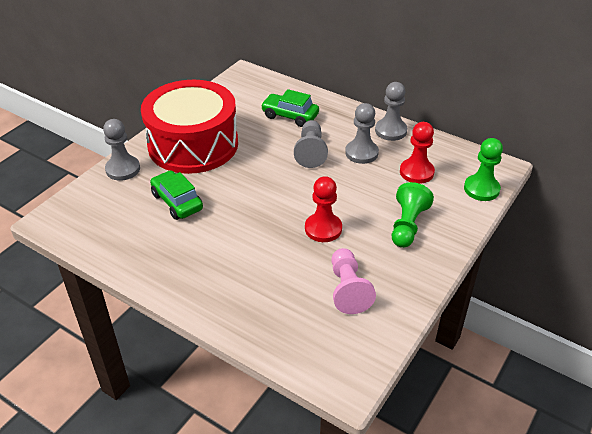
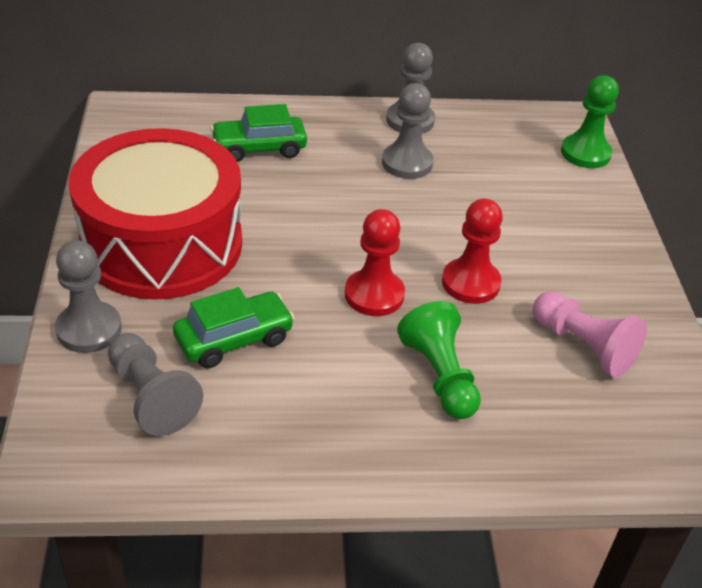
camera: 40 degrees left, 0 degrees up
green car [150,170,203,220] -> green car turned 135 degrees clockwise [173,287,295,368]
grey pawn [294,120,328,168] -> grey pawn moved to [108,333,203,436]
green pawn [392,182,434,248] -> green pawn moved to [397,301,481,419]
red pawn [400,122,435,184] -> red pawn moved to [345,209,405,316]

